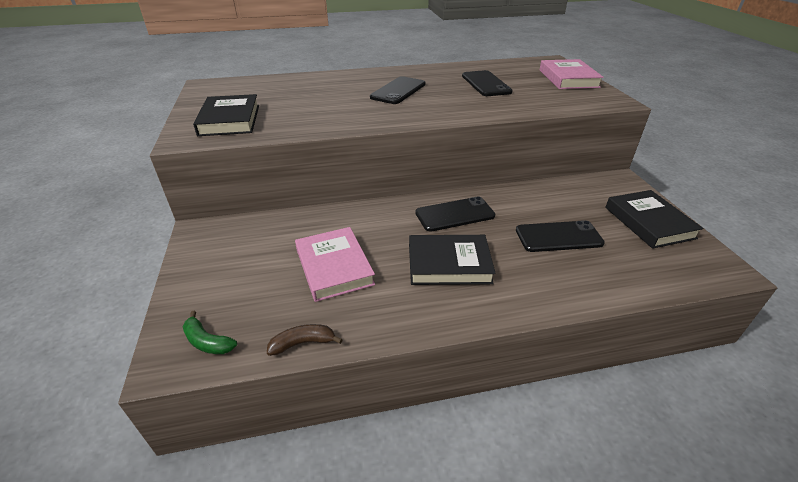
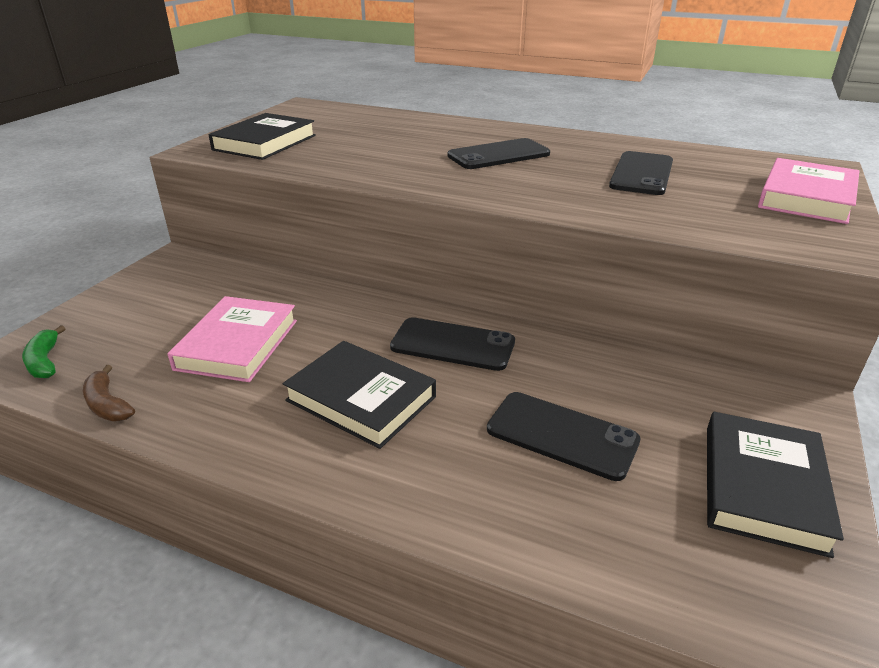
camera: 35 degrees right, 5 degrees down
brown banana [267,324,343,356] -> brown banana turned 150 degrees counterclockwise [83,365,135,421]

